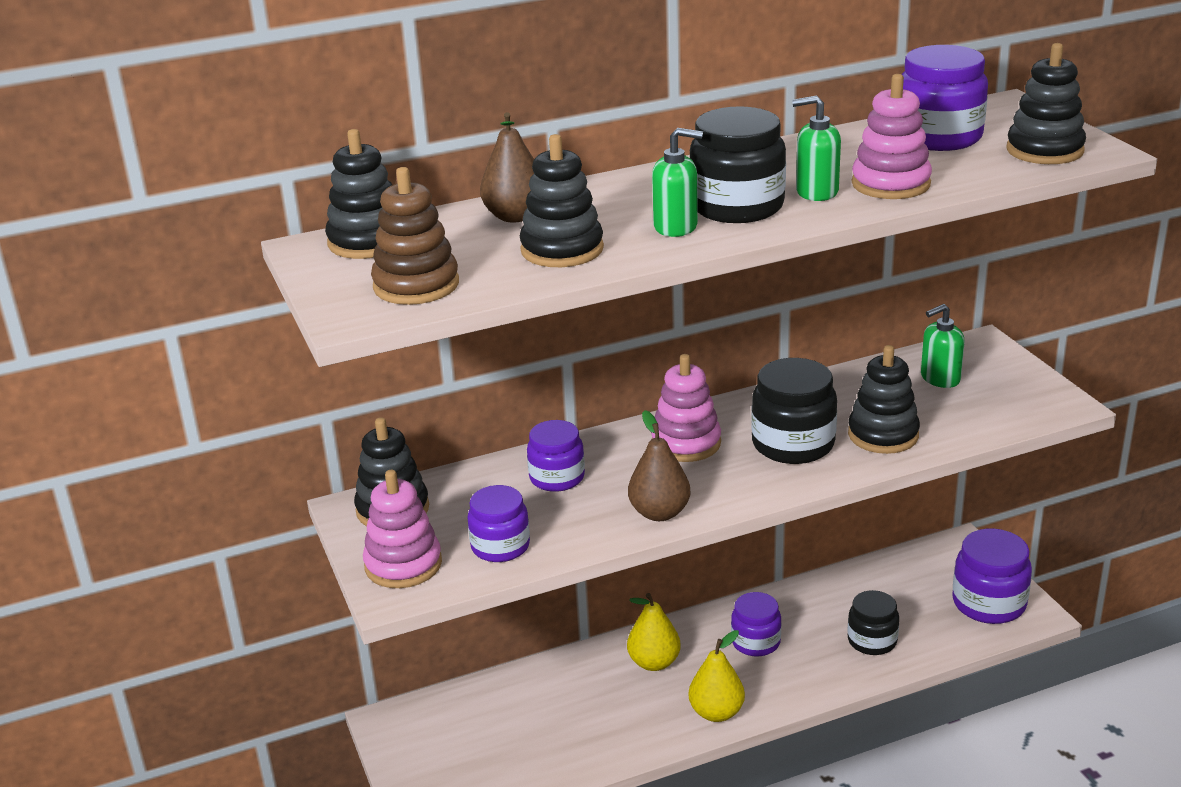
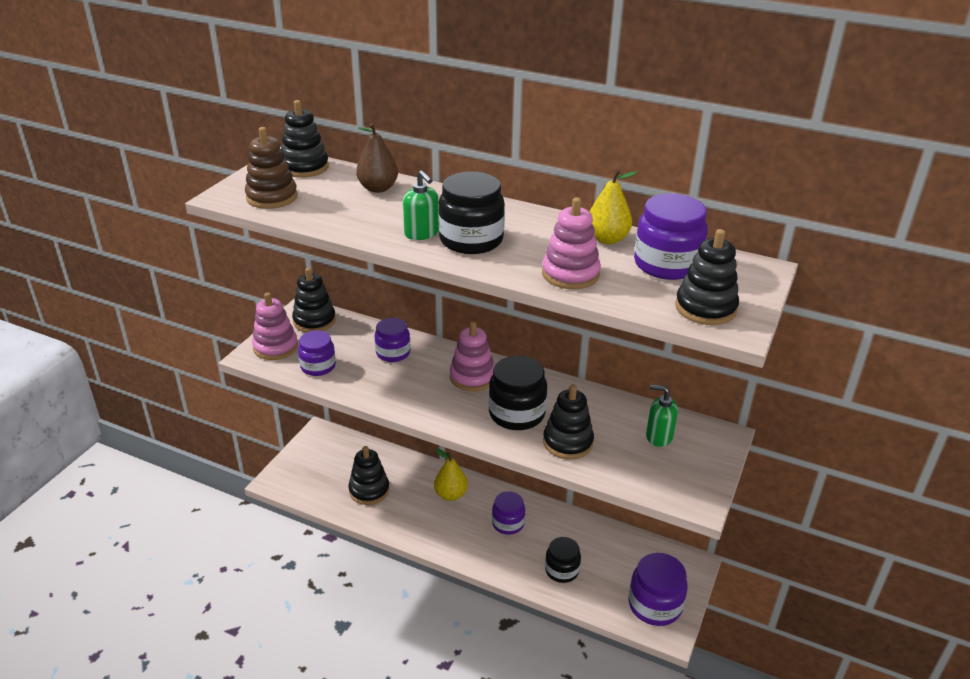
camera: 45 degrees right, 5 degrees up
black stacking toy [520,134,604,267] -> black stacking toy moved to [348,446,389,505]
brown pear [628,410,691,521] -> none
yellow pear [689,630,745,722] -> yellow pear moved to [589,170,637,244]
green soap dispenser [792,95,841,201] -> none

